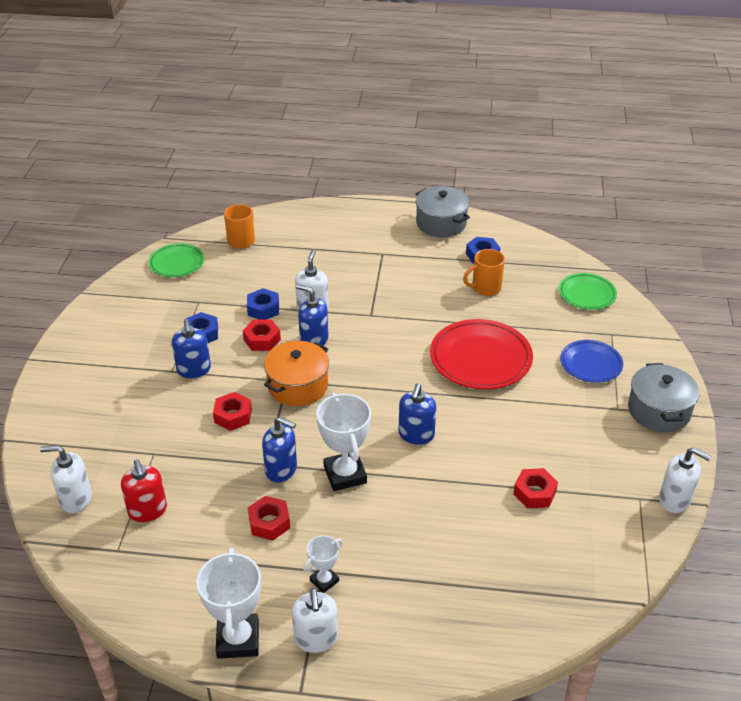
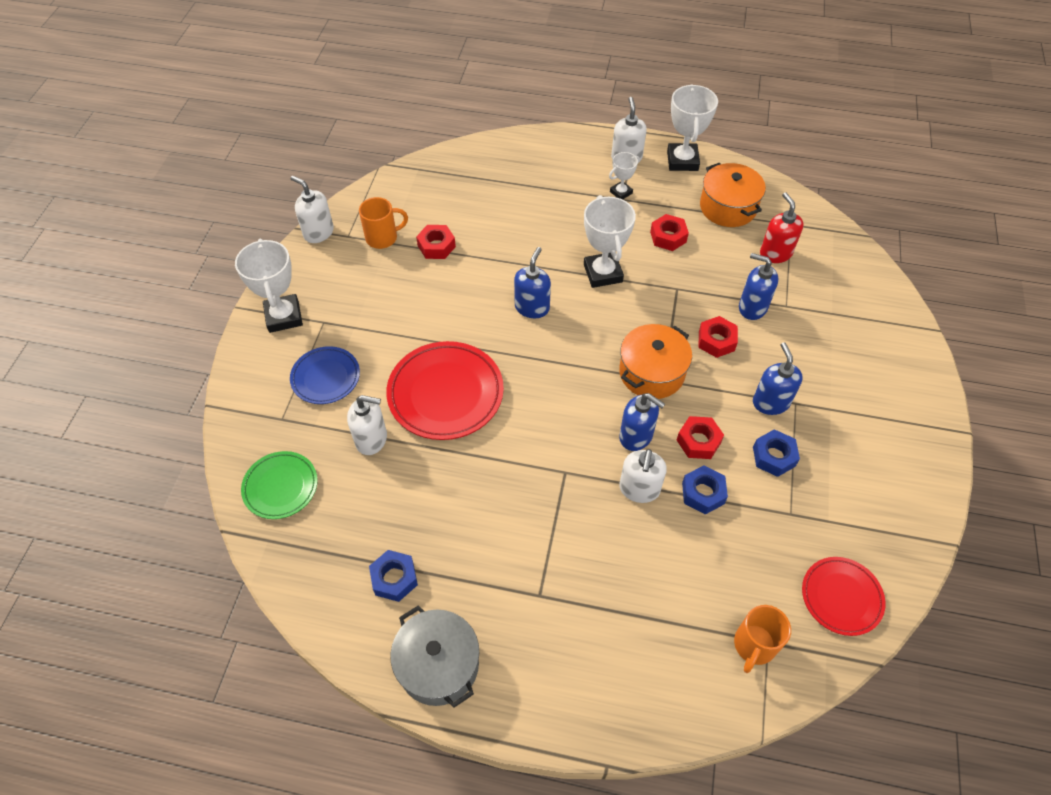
camera: 175 degrees left, 15 degrees up
white soap dispenser [40,445,92,513] -> white soap dispenser moved to [347,395,387,455]
green plate [148,243,204,277] -> red plate [802,557,886,636]
blue soap dispenser [262,417,297,482] -> blue soap dispenser moved to [739,253,778,320]
orange mug [463,249,505,296] -> orange mug moved to [359,197,408,249]
grey pot [628,363,700,432] -> white trophy [235,238,303,333]
none -> orange pot [700,163,766,227]

